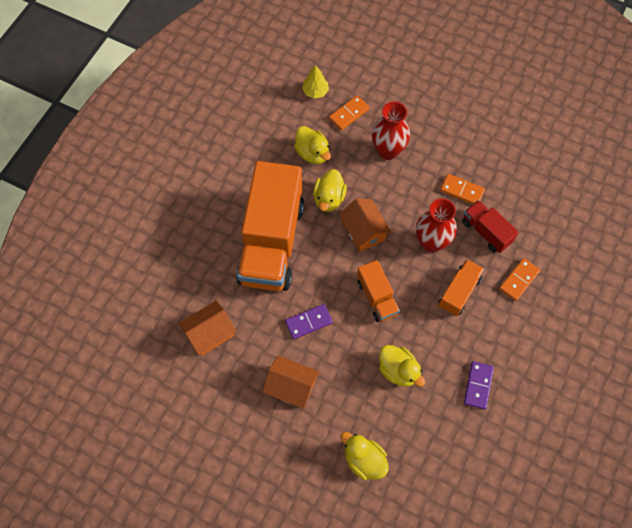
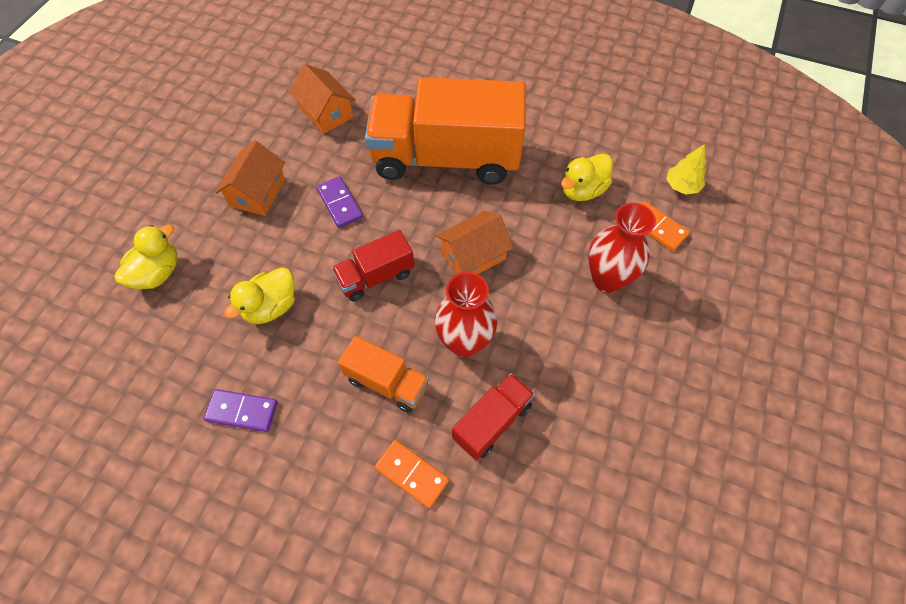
camera: 85 degrees right, 5 degrees down
yellow duck [313,169,347,212] -> none
orange truck [357,260,400,322] -> red truck [332,230,414,301]
orange domino [440,174,485,204] -> none

